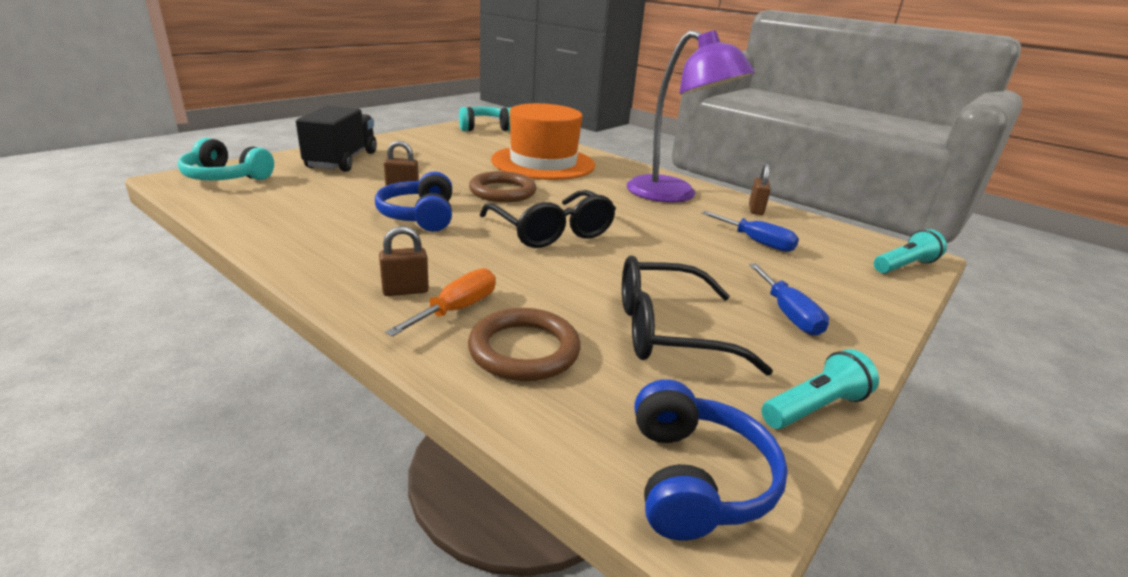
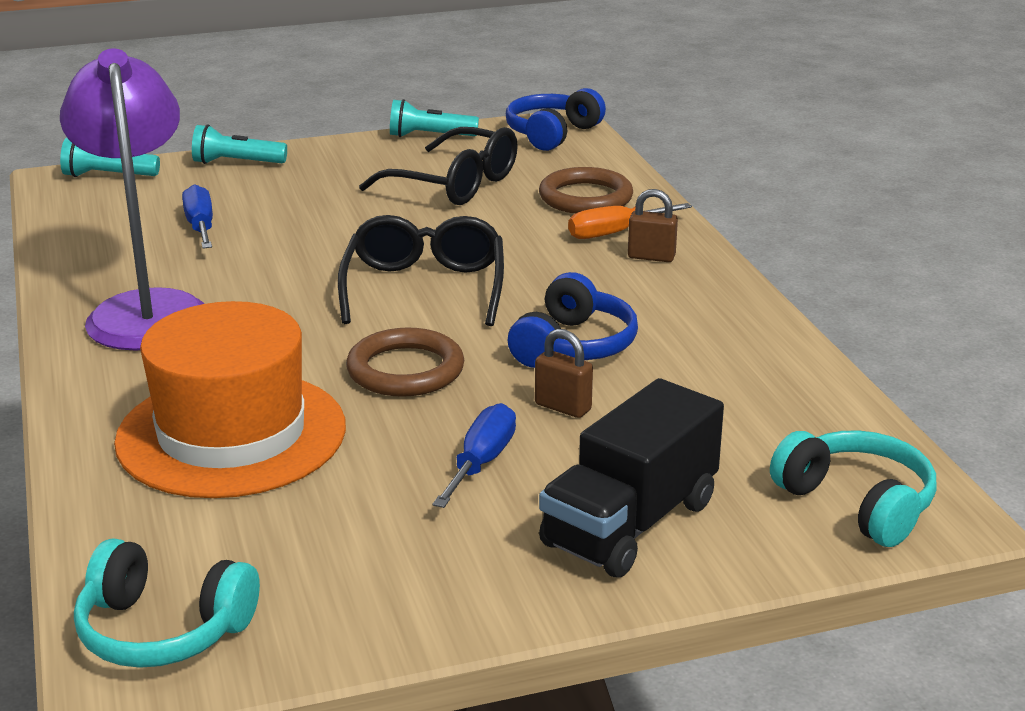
camera: 145 degrees left, 0 degrees up
brown padlock [749,163,771,215] -> none
blue screwdriver [749,263,829,336] -> blue screwdriver moved to [432,403,516,508]
none -> turquoise flashlight [192,124,287,164]

